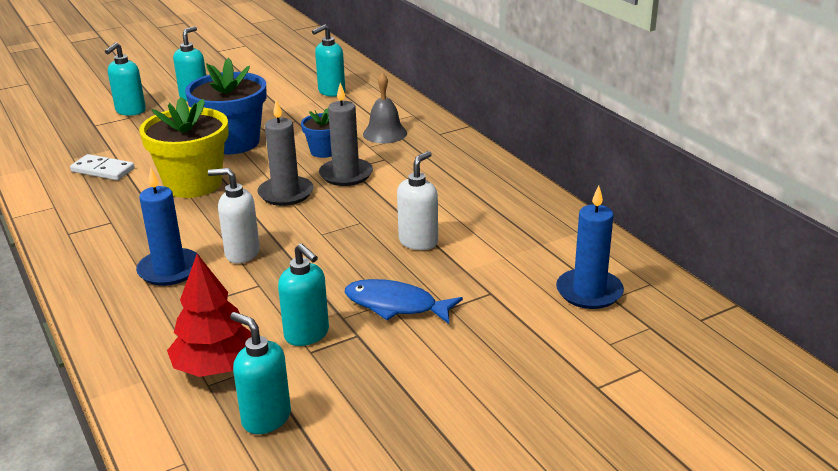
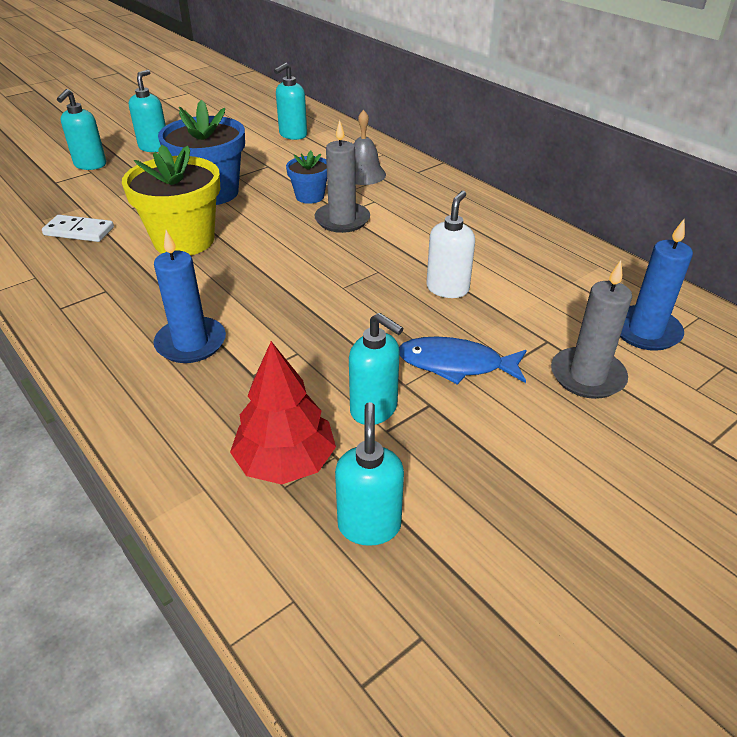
camera: 10 degrees left, 10 degrees up
white soap dispenser [208,168,260,263] -> none
turquoise soap dispenser [230,312,291,434] -> turquoise soap dispenser turned 60 degrees clockwise [335,402,404,546]
grey candle [258,100,314,206] -> grey candle moved to [551,260,632,399]

